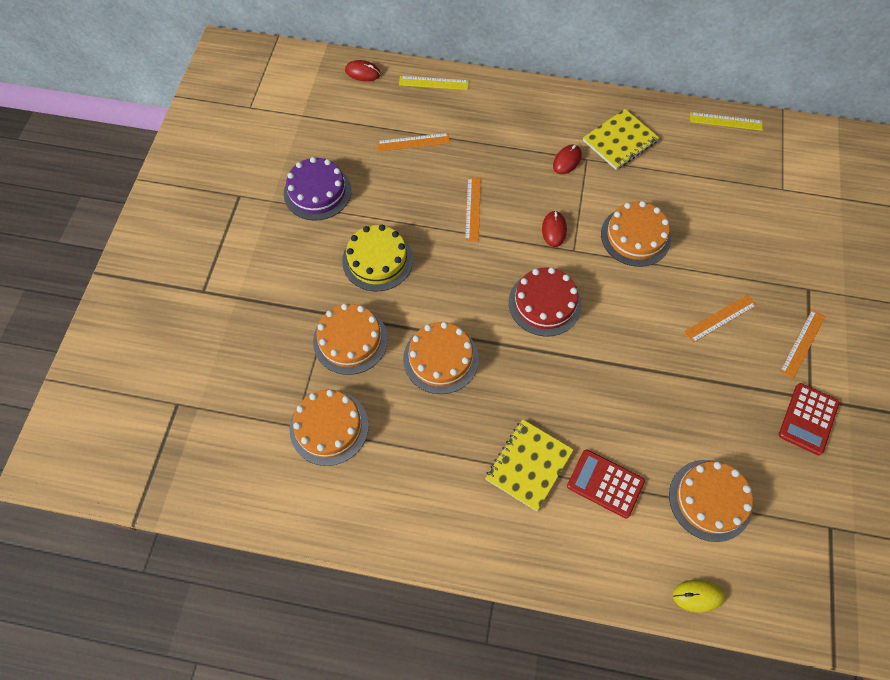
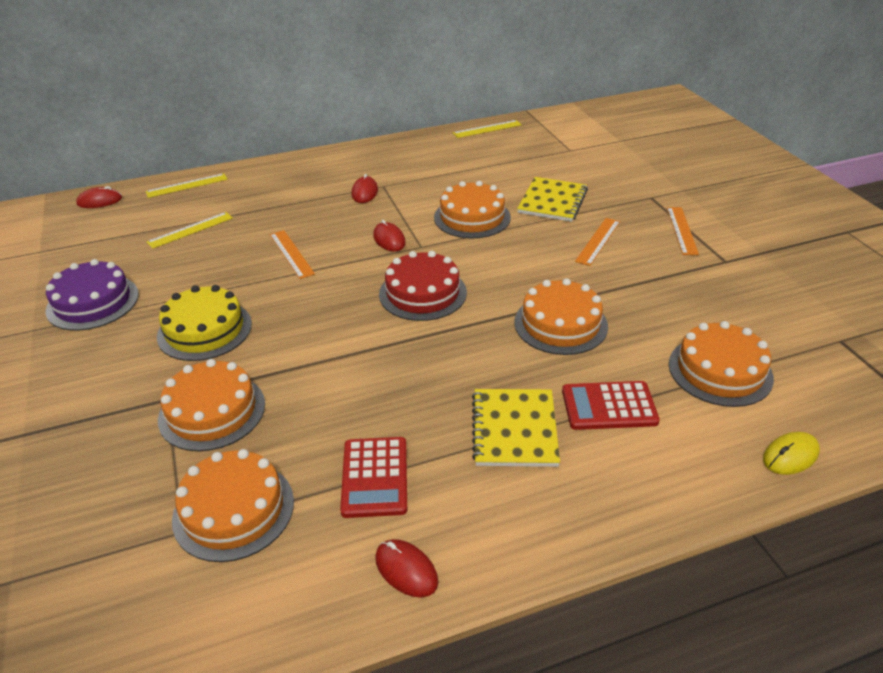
camera: 30 degrees left, 25 degrees down
orange ruler [377,133,450,152] -> yellow ruler [146,212,233,249]
orange cake [403,322,479,394] -> orange cake moved to [514,278,608,355]
yellow notebook [583,109,659,170] -> yellow notebook moved to [517,177,588,222]
red calculator [779,383,840,455] -> red calculator moved to [340,437,407,518]
none -> red mouse [375,539,438,598]

